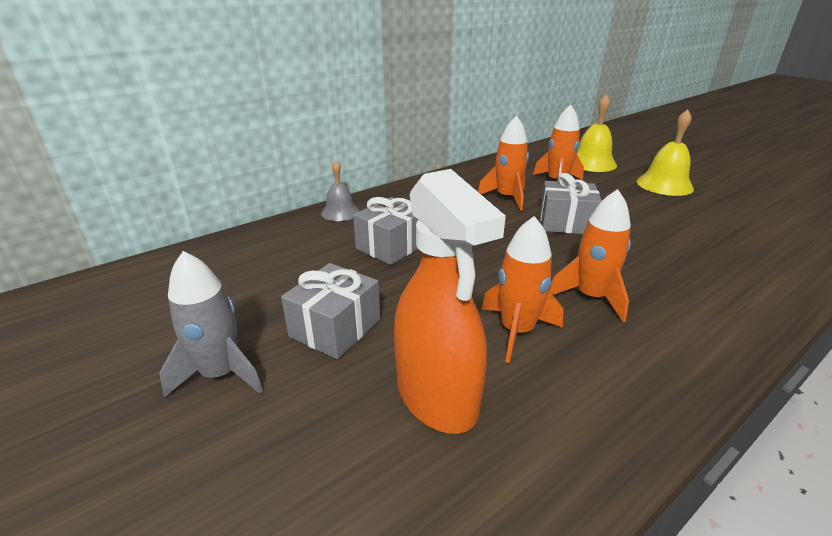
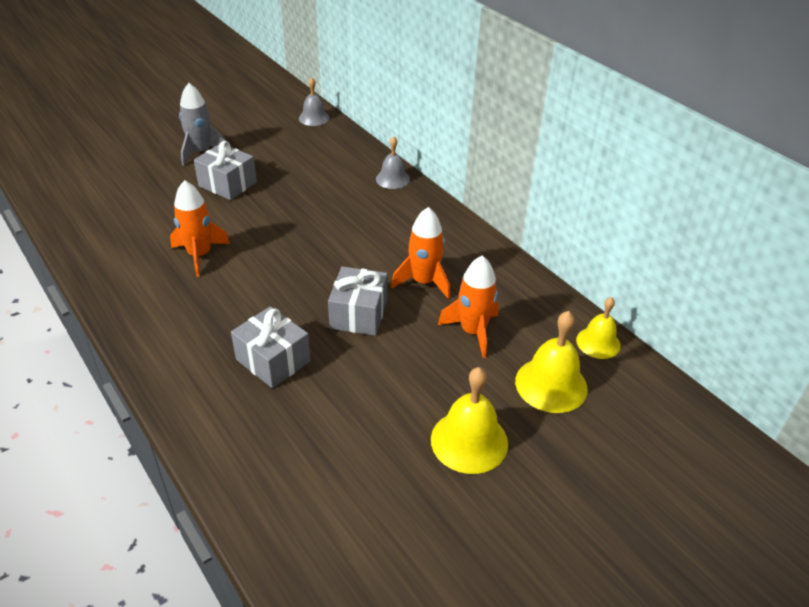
camera: 90 degrees right, 10 degrees up
grey gift [353,197,418,265] -> grey gift moved to [231,306,311,388]
orange spray bottle [394,169,506,434] -> none
orange rocket [549,189,631,322] -> none
none -> grey bell [299,77,330,126]
none -> yellow bell [576,297,621,359]

